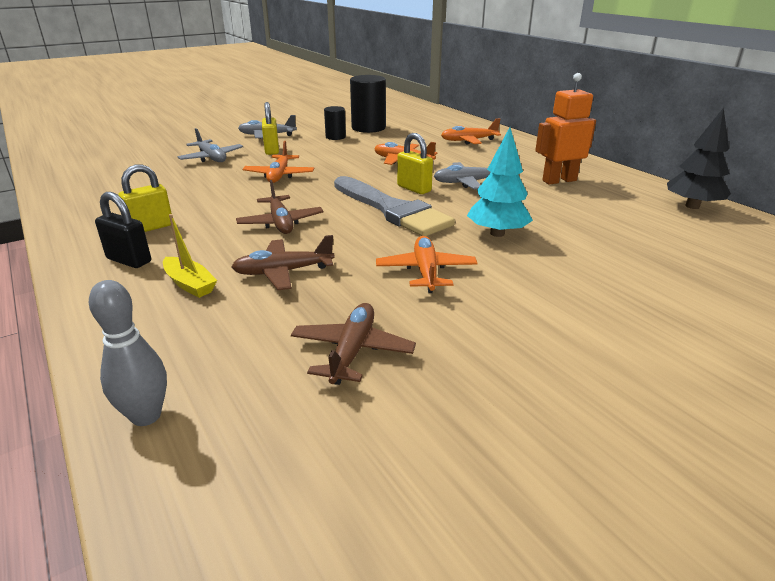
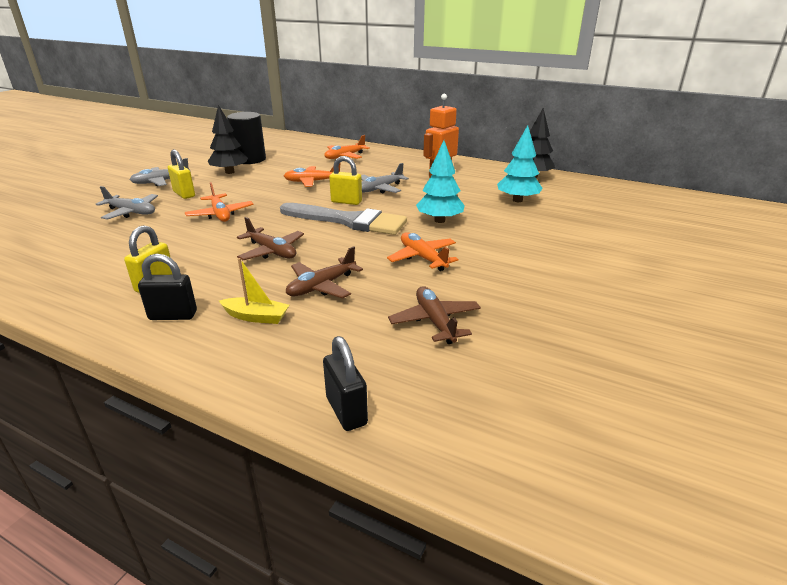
camera: 30 degrees left, 0 degrees up
grey bowling pin [89,280,167,426] -> black padlock [323,336,368,431]
black cylinder [324,106,346,140] -> black tree [208,105,248,174]
none -> turquoise tree [497,125,542,202]

